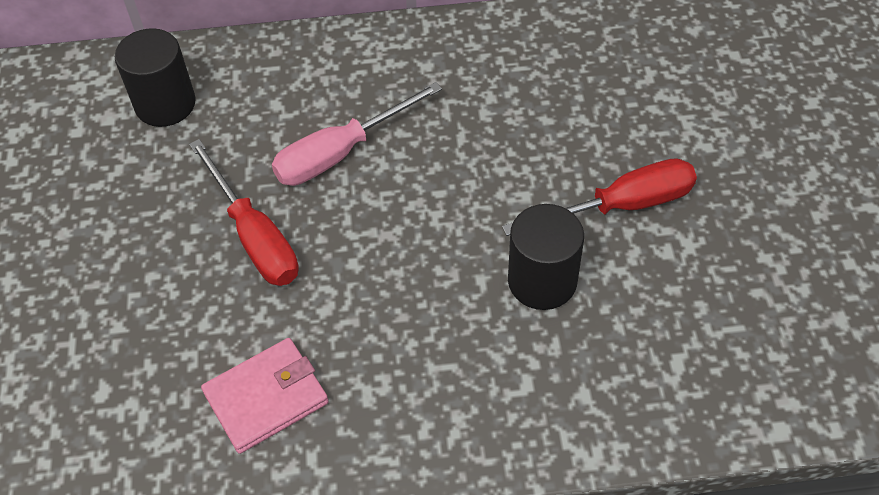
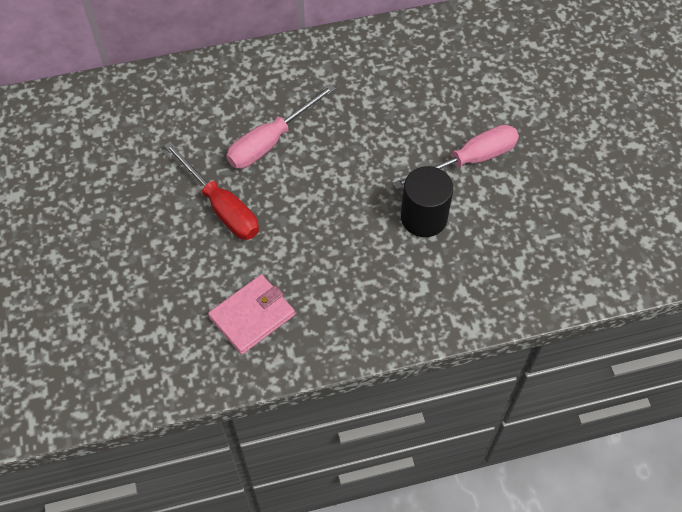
camera: 10 degrees left, 5 degrees up
black cylinder [115,28,196,127] -> none
red screwdriver [502,158,697,236] -> pink screwdriver [393,124,519,189]

